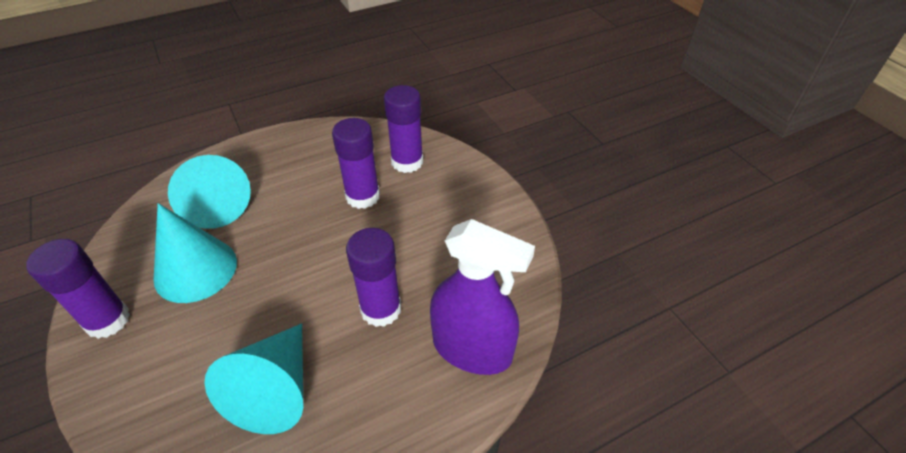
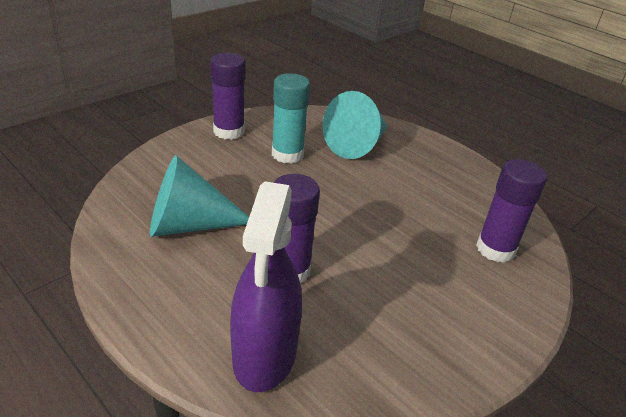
camera: 70 degrees right, 10 degrees down
turquoise cone [154,203,237,303] -> turquoise glue stick [272,73,310,164]
purple glue stick [332,118,380,209] -> none

